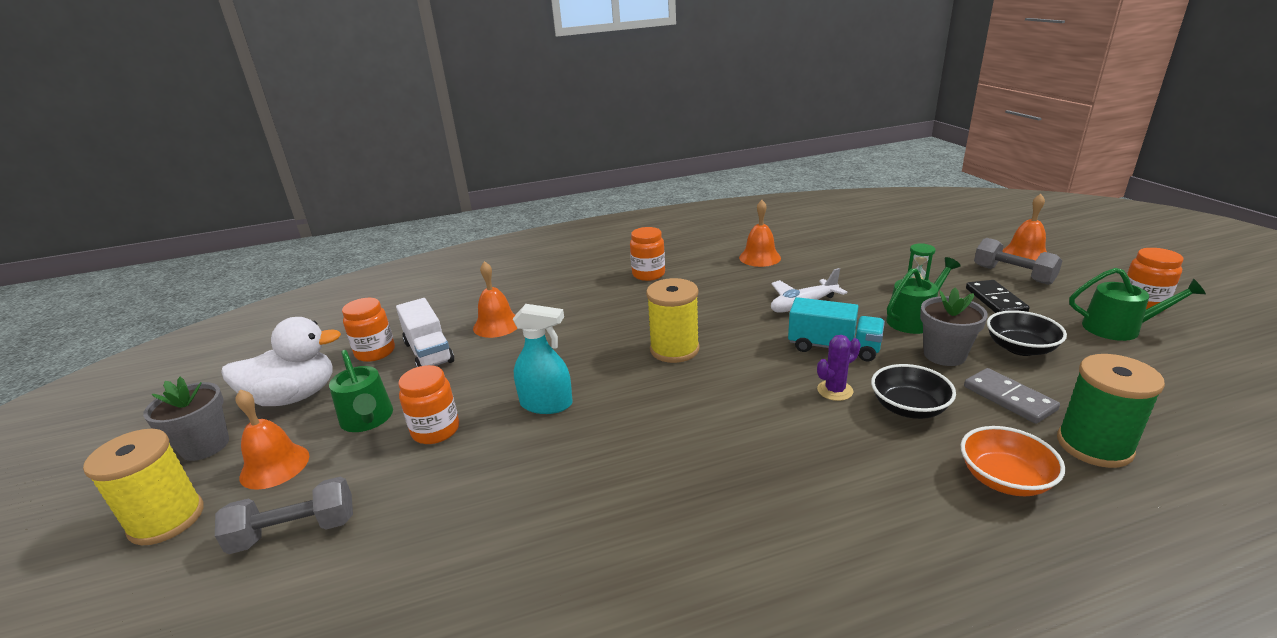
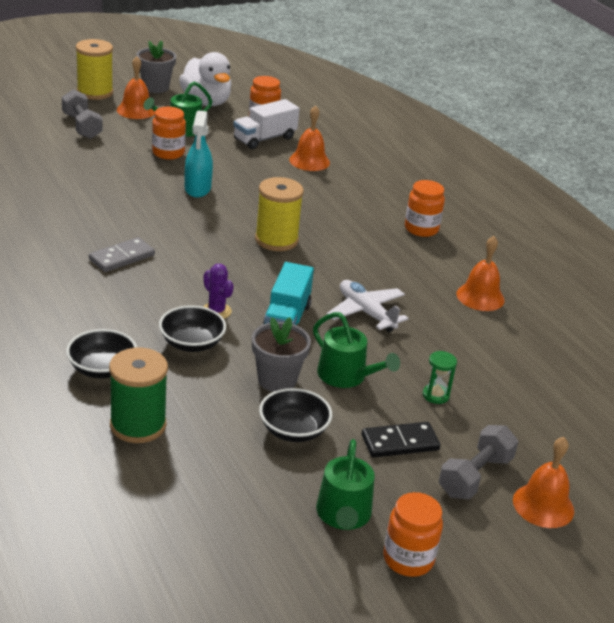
camera: 75 degrees right, 5 degrees up
orange bowl [961,426,1065,496] -> black bowl [66,329,137,378]
grey domino [964,368,1060,424] -> grey domino moved to [89,237,155,272]

